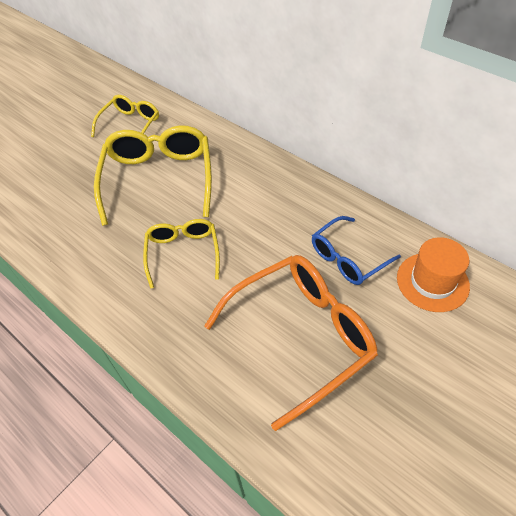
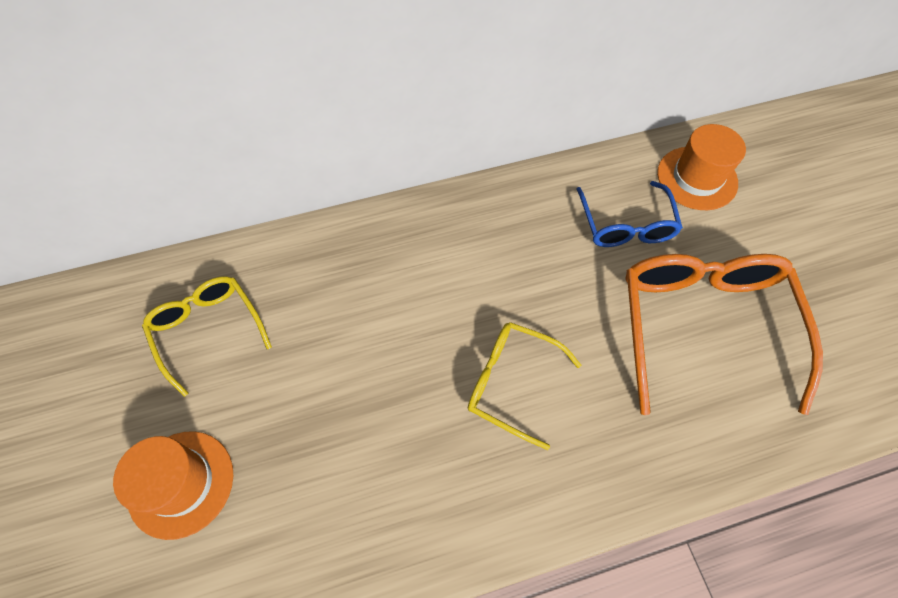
camera: 60 degrees left, 10 degrees up
yellow glasses [94,125,212,226] -> none
none -> orange hat [113,431,233,540]

